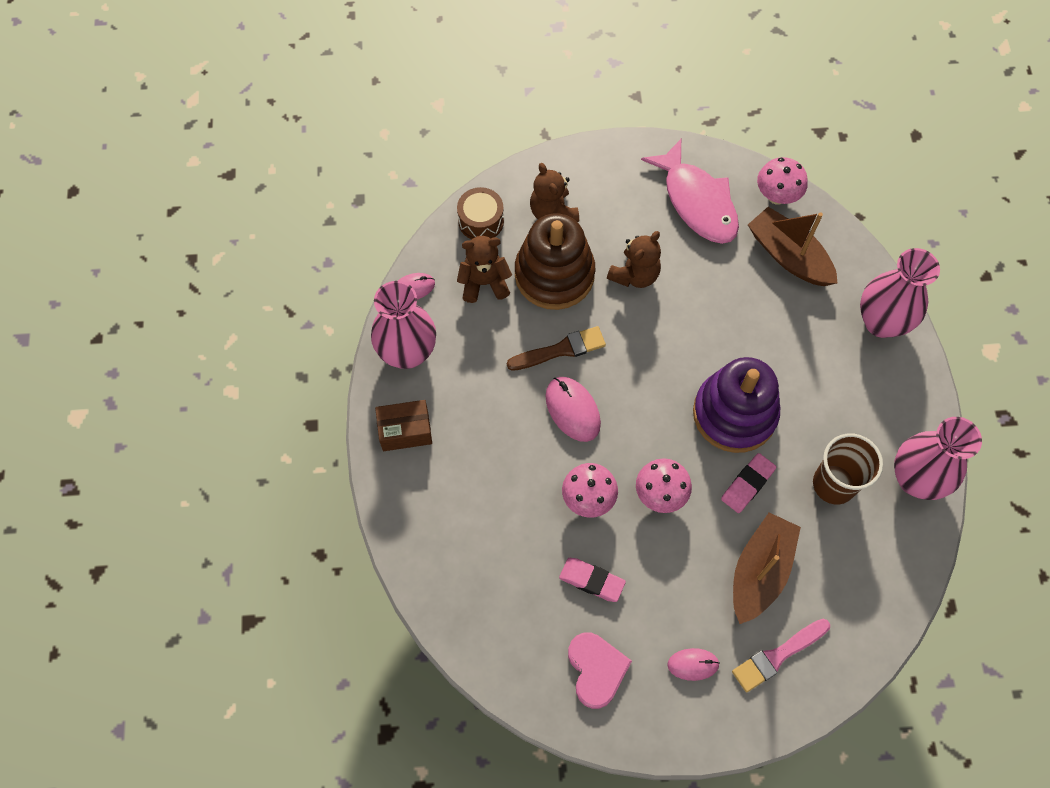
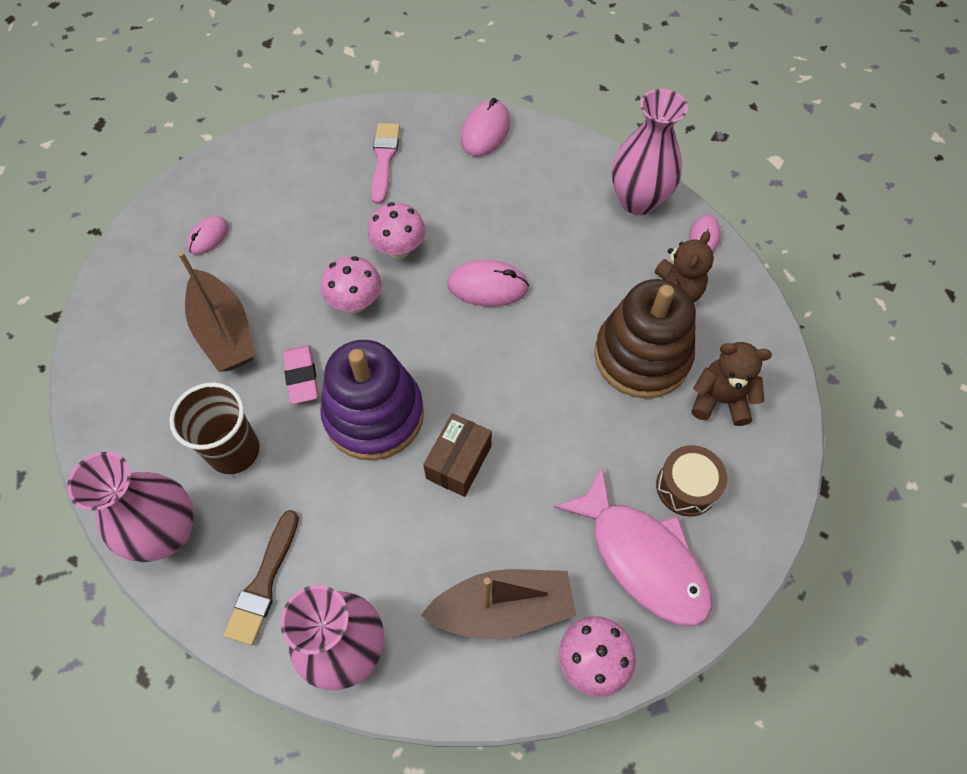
camera: 125 degrees right, 5 degrees down
brown box [375,400,432,451] -> brown box moved to [423,413,492,497]
brown drum [457,187,504,239] -> brown drum moved to [656,445,727,516]
brown brush [507,326,606,371] -> brown brush moved to [224,510,299,645]
pink eraser [559,558,626,602] -> none
pink heart [568,632,632,709] -> none
brown teddy bear [607,231,661,288] -> none
pink fish [641,139,739,244] -> pink fish turned 135 degrees counterclockwise [553,467,712,626]
pink brush [732,619,830,692] -> pink brush moved to [371,123,400,204]
none -> pink mouse [461,98,510,157]

